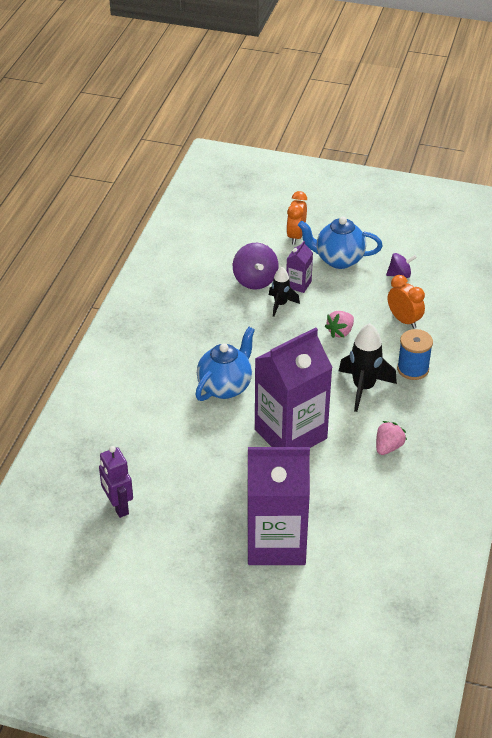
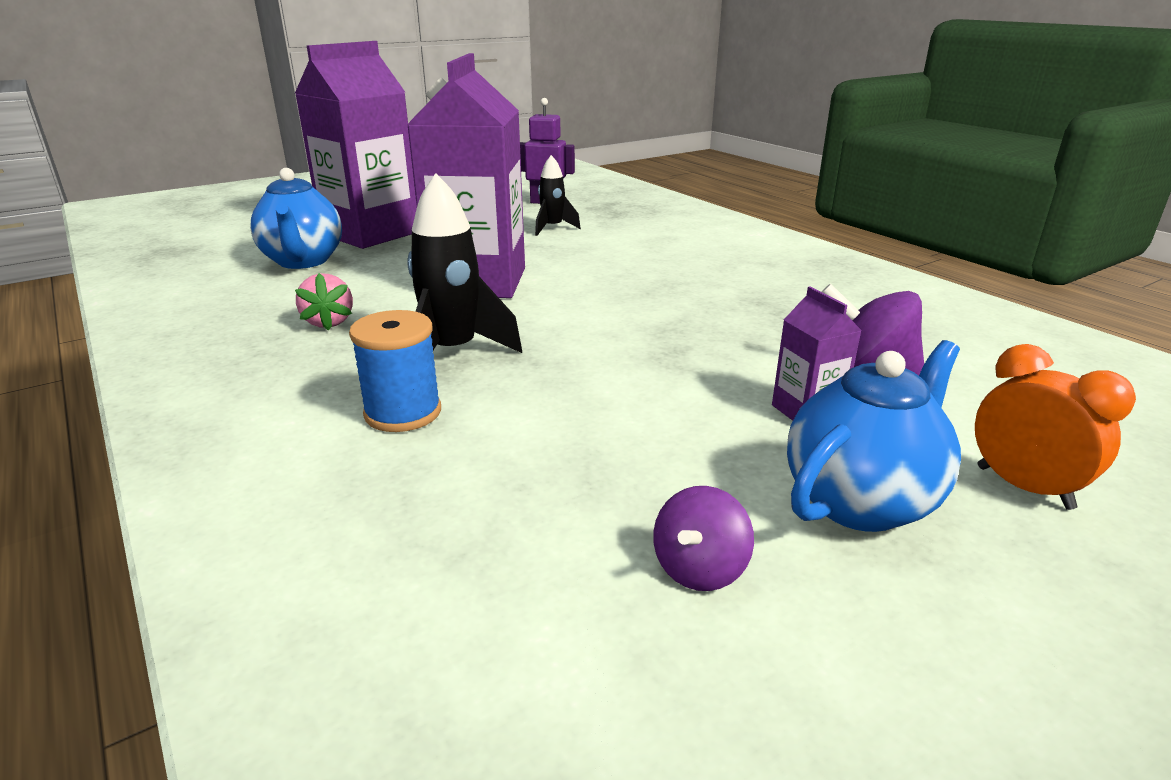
camera: 130 degrees right, 15 degrees down
blue teapot [195,327,255,401] -> blue teapot moved to [250,168,342,269]
black rocket [269,267,300,317] -> black rocket moved to [535,155,581,236]
pink strawberry [324,311,354,338] -> none
orange clock [388,275,425,329] -> none

